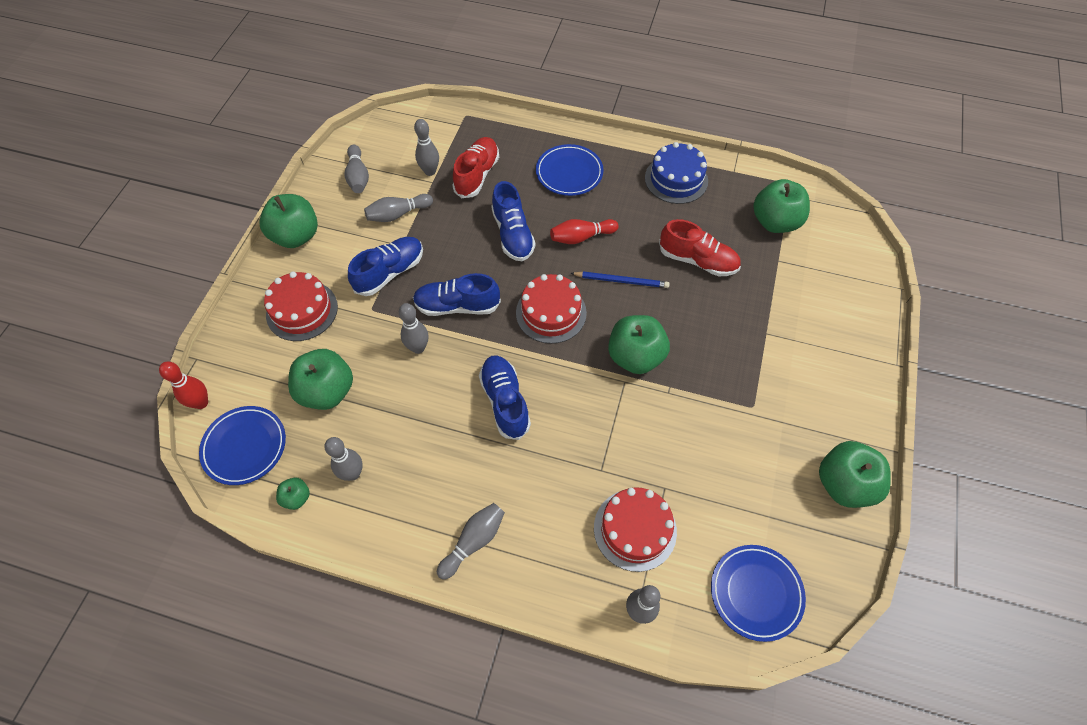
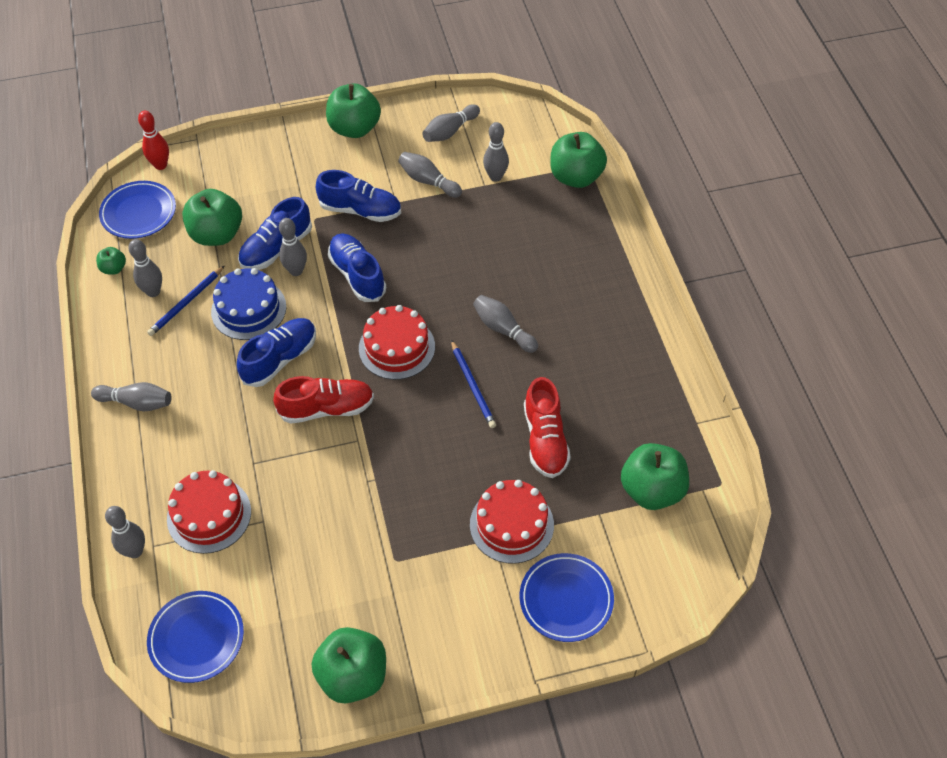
camera: 60 degrees right, 5 degrees down
red cake [264,271,338,341] -> red cake moved to [470,480,554,564]
red shoe [452,137,499,198] -> red shoe moved to [273,376,374,424]
blue shoe [491,181,535,261] -> blue shoe moved to [238,197,312,270]
blue plate [536,144,604,196] -> blue plate moved to [520,553,614,642]
red bowling pin [550,219,619,244] -> grey bowling pin [473,295,538,353]
green apple [608,315,670,374] -> green apple moved to [550,132,607,188]
blue cake [645,142,708,204] -> blue cake moved to [211,268,286,340]
none -> blue pencil [147,266,224,336]

